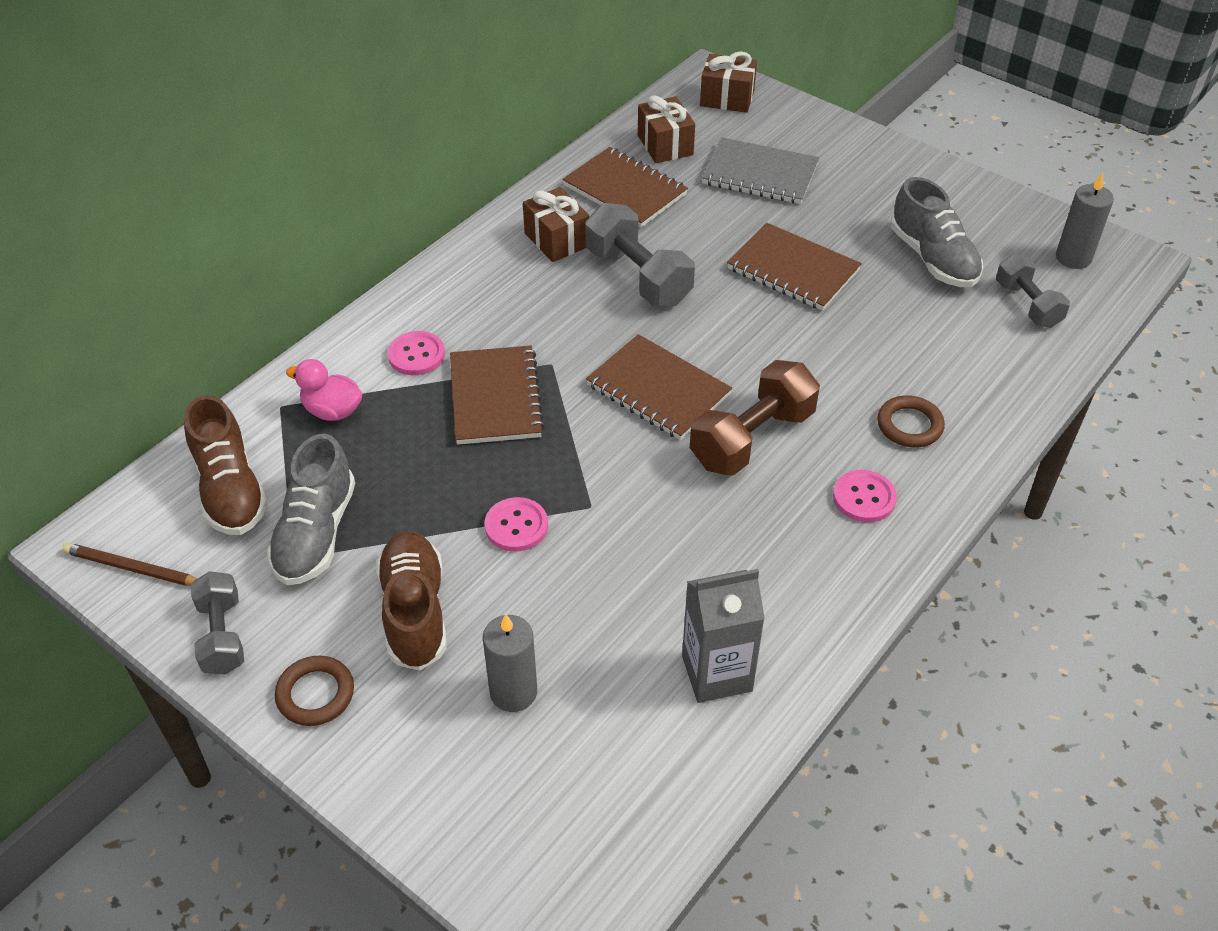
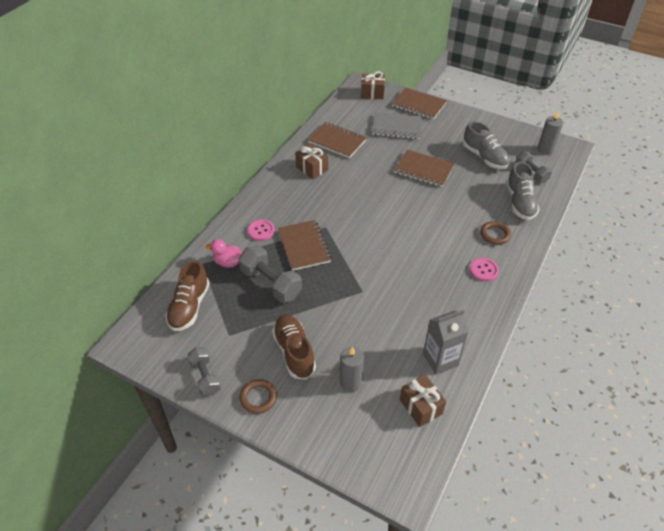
camera: 10 degrees left, 0 degrees up
brown pencil [62,543,197,586] -> none
brown shoe [184,395,268,535] -> brown shoe turned 45 degrees clockwise [166,260,210,331]
grey shoe [267,434,355,585] -> grey shoe moved to [506,162,540,220]
pink button [484,497,548,552] -> none
grey dumbbell [585,203,695,306] -> grey dumbbell moved to [238,246,302,303]
brown notebook [586,334,732,440] -> brown notebook moved to [392,88,447,120]
brown gift [638,95,695,163] -> brown gift moved to [400,374,446,427]
brown dumbbell [690,360,820,476] -> none

